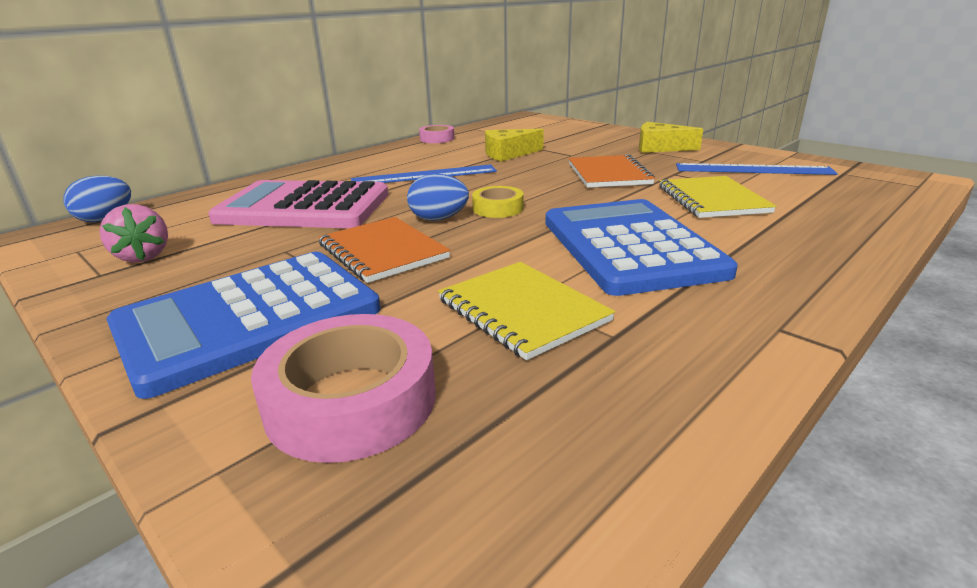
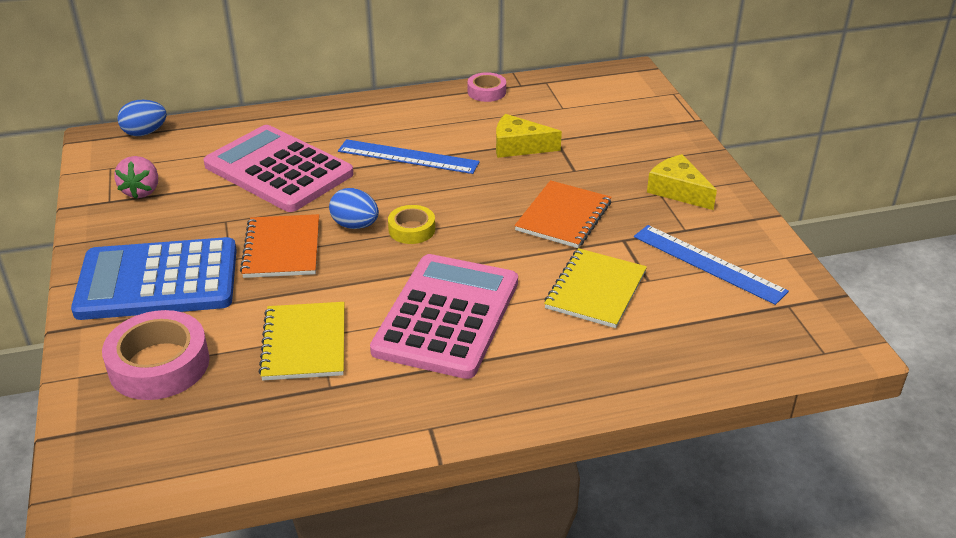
camera: 30 degrees right, 10 degrees up
blue calculator [546,199,738,296] -> pink calculator [370,254,518,379]

